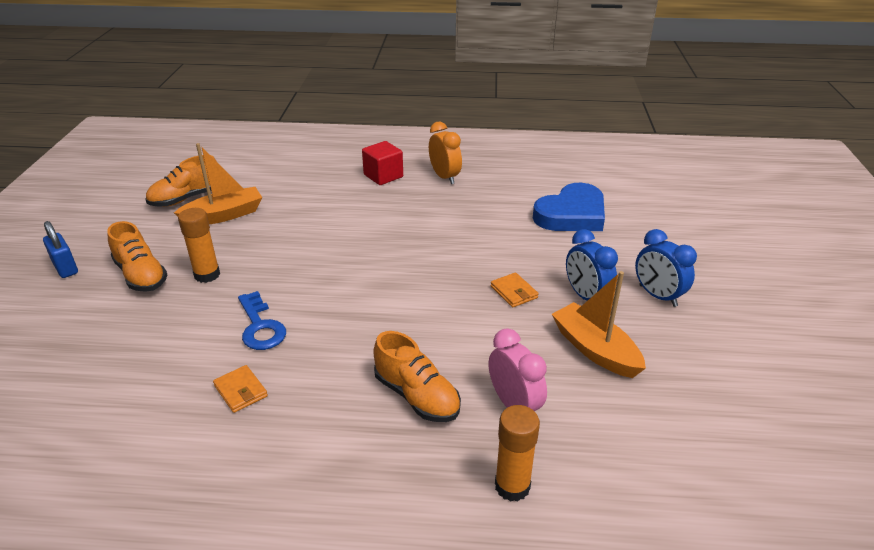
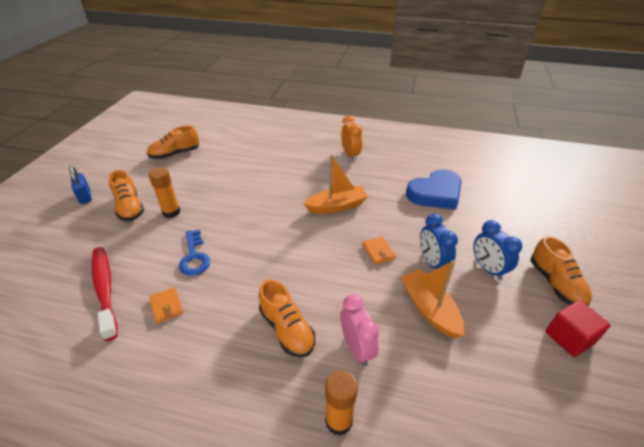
camera: 10 degrees right, 5 degrees up
orange boat [174,143,262,224] -> orange boat moved to [304,155,368,214]
red cube [362,141,403,185] -> red cube moved to [545,300,611,357]
none -> red toothbrush [91,247,118,341]
none -> orange shoe [531,236,592,306]

